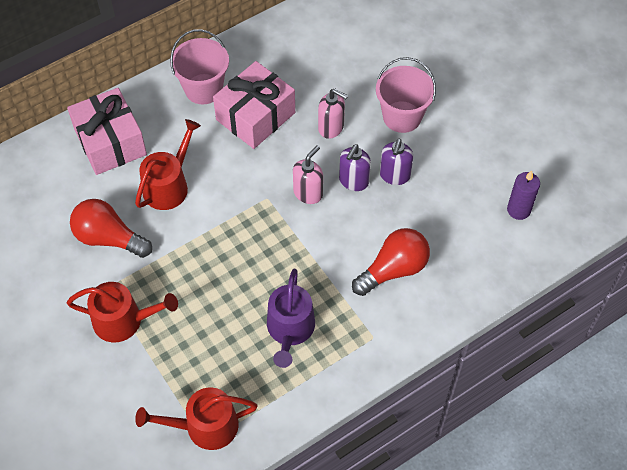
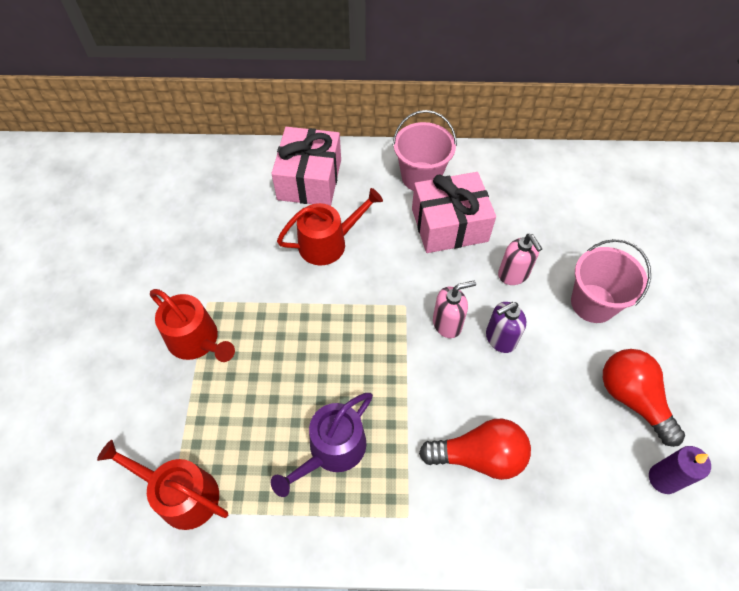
camera: 35 degrees right, 0 degrees up
red light bulb [70,199,152,258] -> red light bulb moved to [603,349,685,447]
purple soap dispenser [380,138,413,185] -> none

